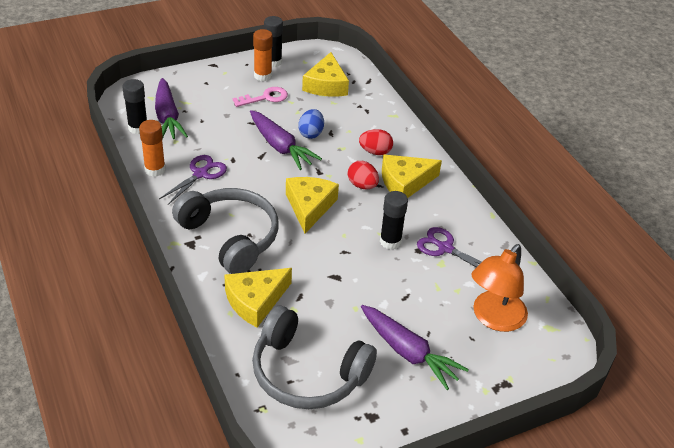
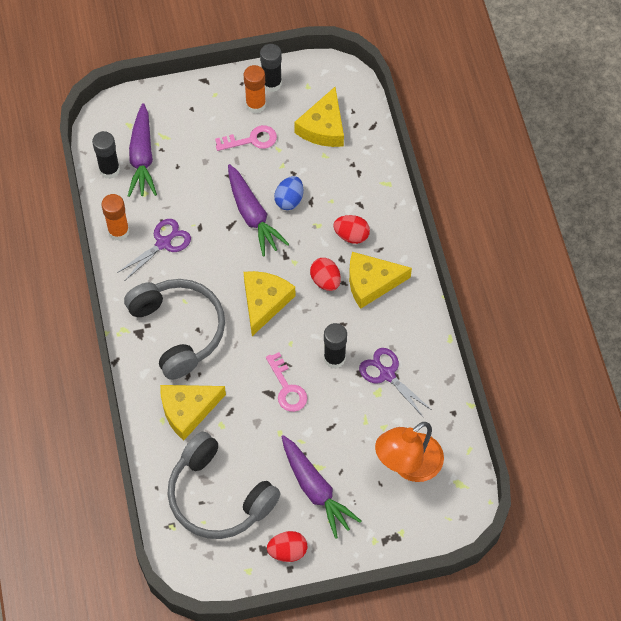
camera: 15 degrees right, 20 degrees up
none -> pink key [266,352,307,412]
none -> red egg [267,531,307,562]

